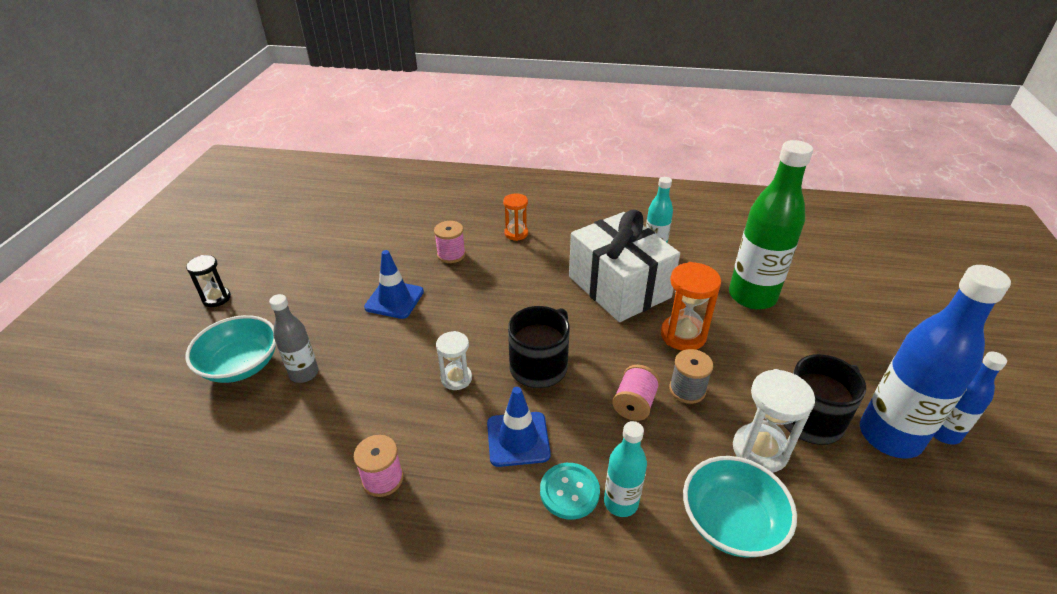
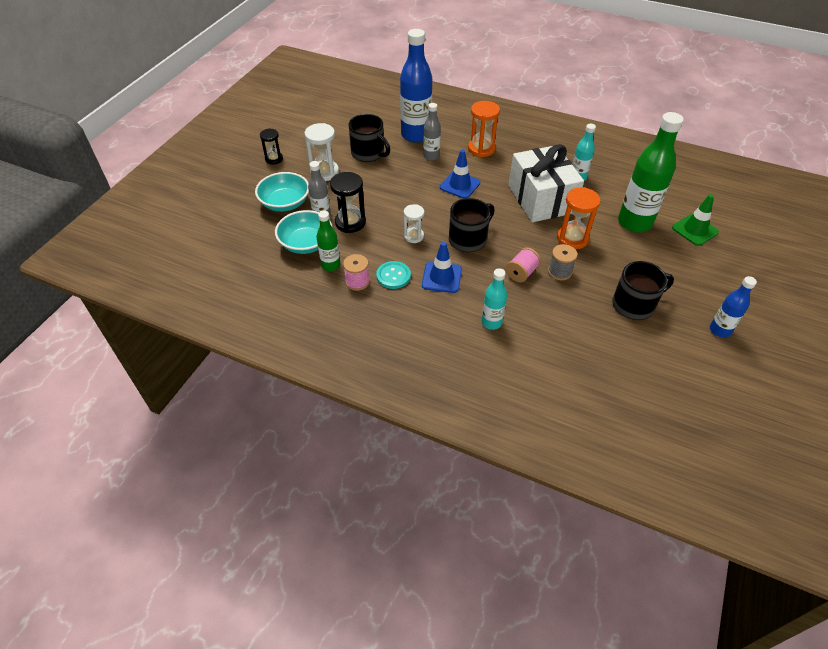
camera: 15 degrees right, 10 degrees up
blue traffic cone [364,250,424,319] -> blue traffic cone moved to [440,150,480,199]
pink spool [434,221,466,263] -> grey bottle [423,103,441,161]
orange hourglass [503,194,528,241] -> orange hourglass [468,101,500,157], size x1.56
turquoise button [540,463,600,520] -> turquoise button moved to [376,261,411,289]
turquoise bowl [683,456,797,558] -> turquoise bowl moved to [275,210,332,254]
white hourglass [733,369,815,473] -> white hourglass moved to [305,123,339,181]
blue bottle [860,265,1011,459] -> blue bottle moved to [400,29,432,143]
none -> green bottle [316,211,341,271]
none -> black hourglass [330,172,366,233]
none -> black mug [349,114,390,162]
none -> green traffic cone [672,194,719,246]

